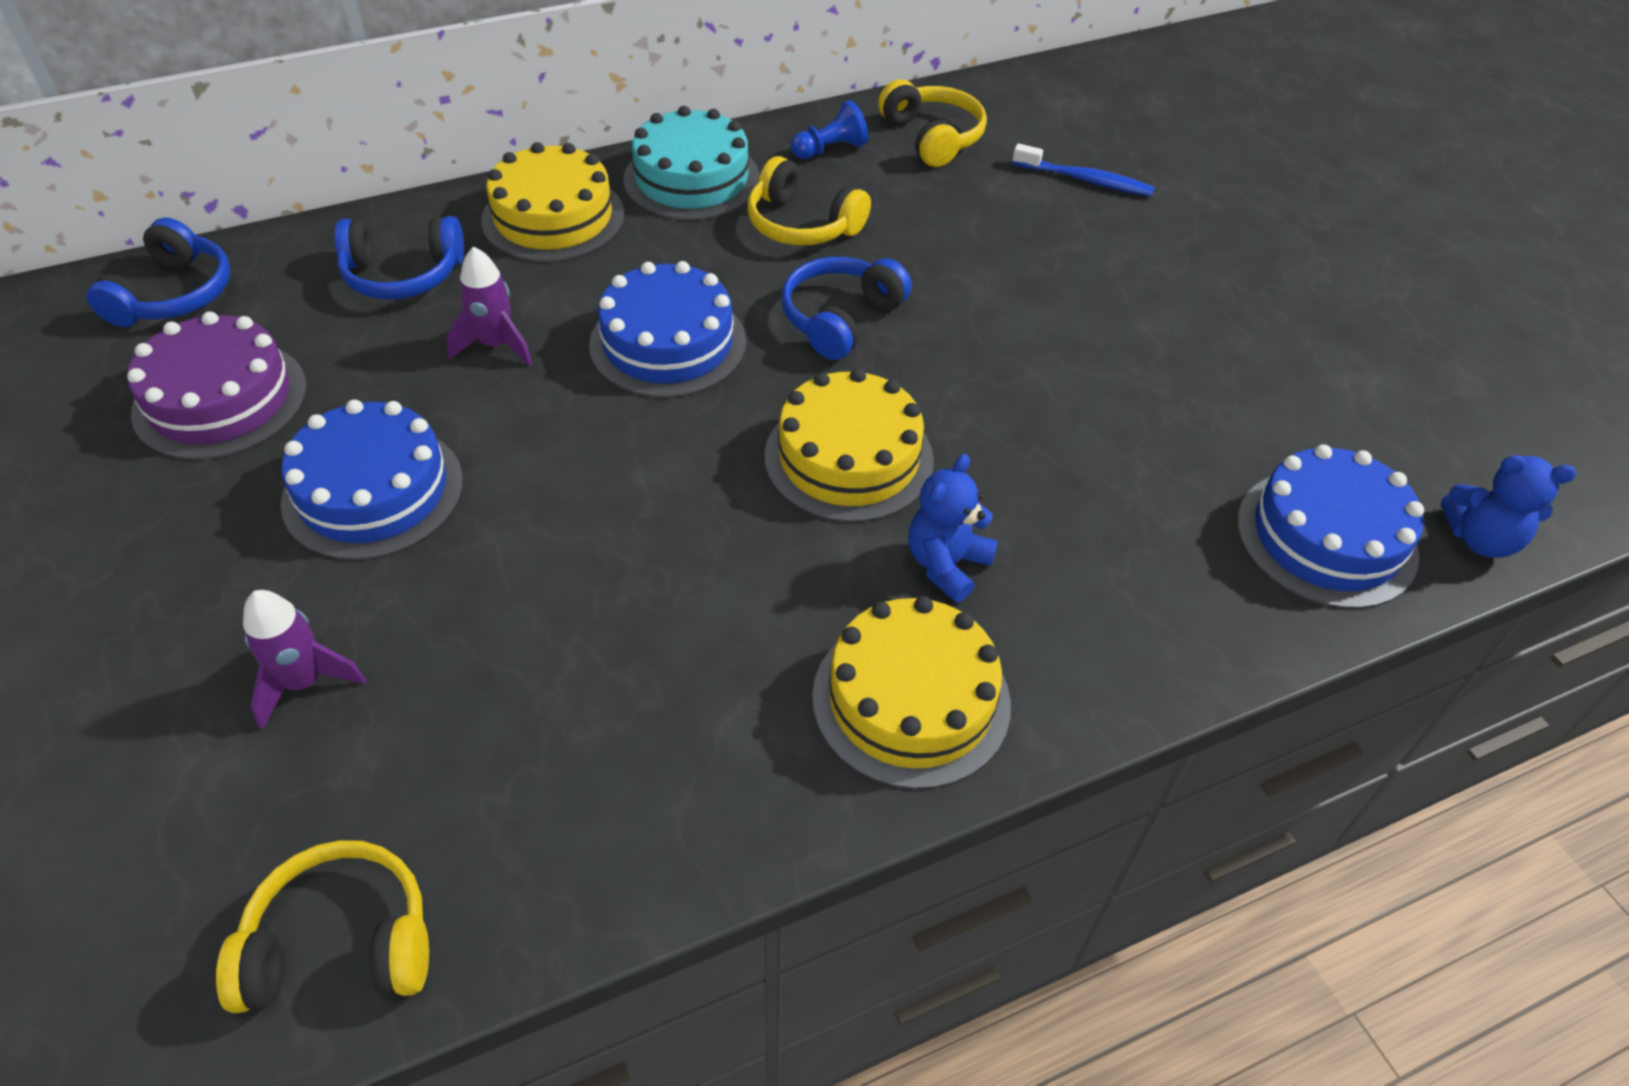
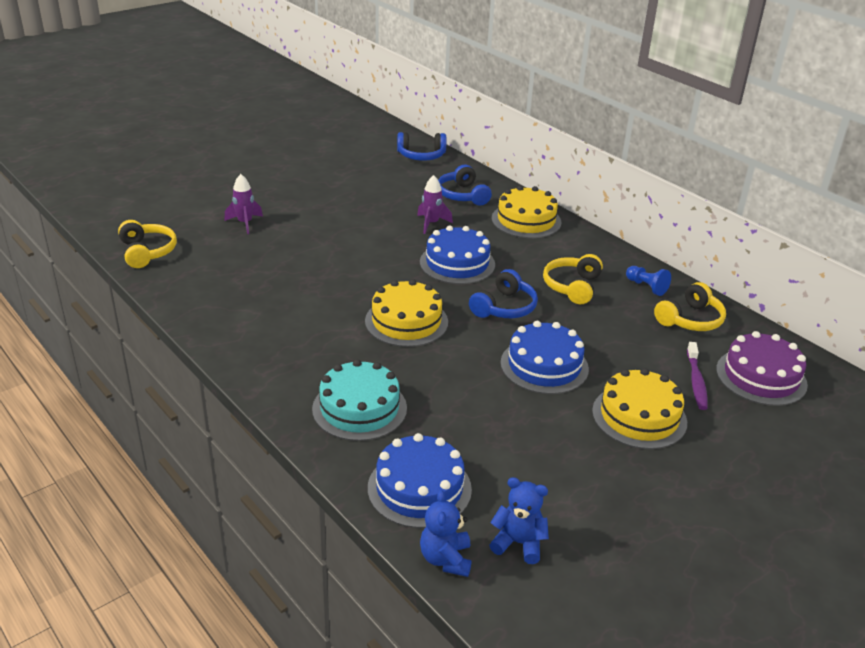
camera: 75 degrees right, 15 degrees down
purple cake [127,312,307,460] -> purple cake moved to [716,331,808,406]
blue cake [281,400,463,560] -> blue cake moved to [500,321,589,394]
turquoise cake [624,106,760,220] -> turquoise cake moved to [312,359,407,441]
blue headphones [782,257,912,360] -> blue headphones turned 105 degrees clockwise [469,269,538,318]
yellow cake [812,596,1011,789] -> yellow cake moved to [592,368,687,449]
blue teddy bear [908,454,998,603] -> blue teddy bear moved to [489,477,549,564]
blue toothbrush [1012,143,1155,196] -> purple toothbrush [687,342,708,410]

